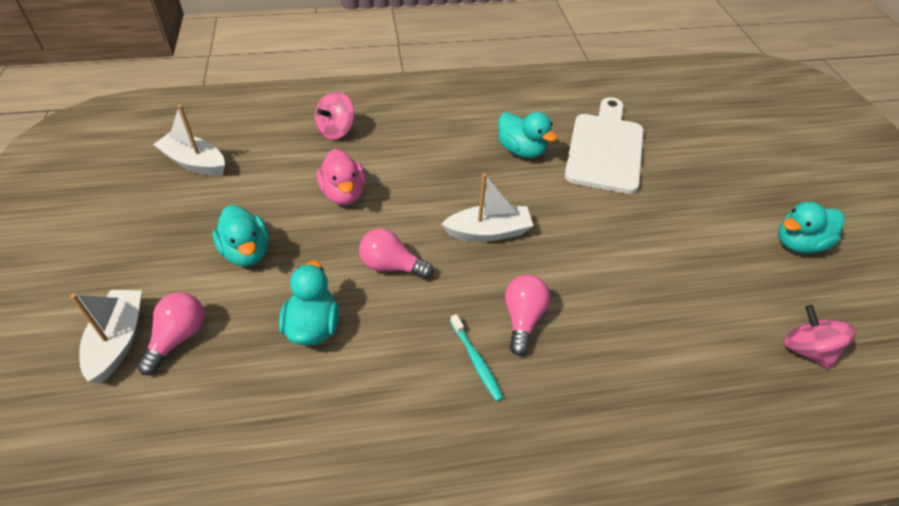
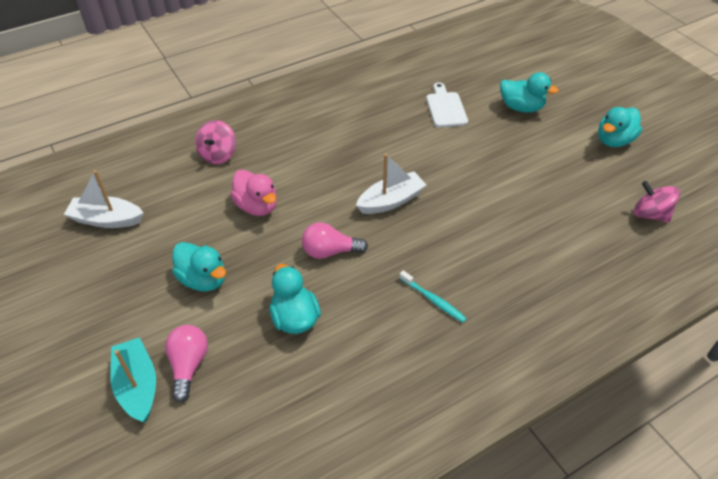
camera: 20 degrees left, 0 degrees up
white boat [70,290,142,383] -> turquoise boat [110,337,156,422]
turquoise duck [498,112,557,158] -> turquoise duck moved to [500,72,559,113]
pink light bulb [505,275,550,356] -> none
white cutting board [565,97,644,194] -> white cutting board [426,82,468,127], size x0.57

